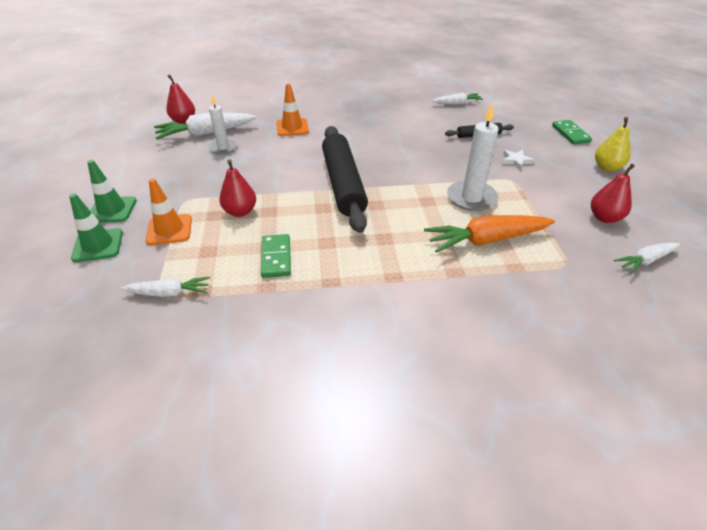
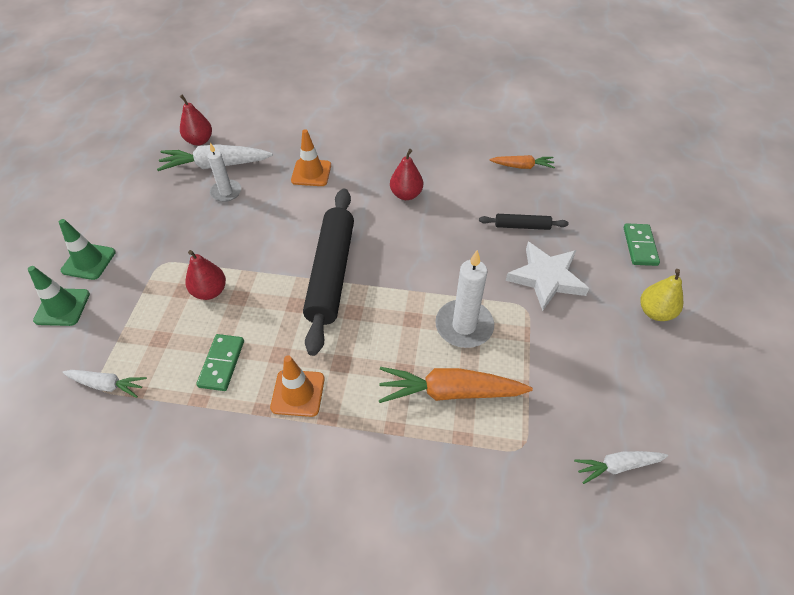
camera: 15 degrees right, 10 degrees up
orange traffic cone [145,178,192,245] -> orange traffic cone moved to [270,355,325,417]
white carrot [432,93,483,105] -> orange carrot [490,155,555,169]
white star [502,150,534,170] -> white star [506,242,589,311], size x2.08
red pear [591,164,635,223] -> red pear moved to [390,149,423,200]

